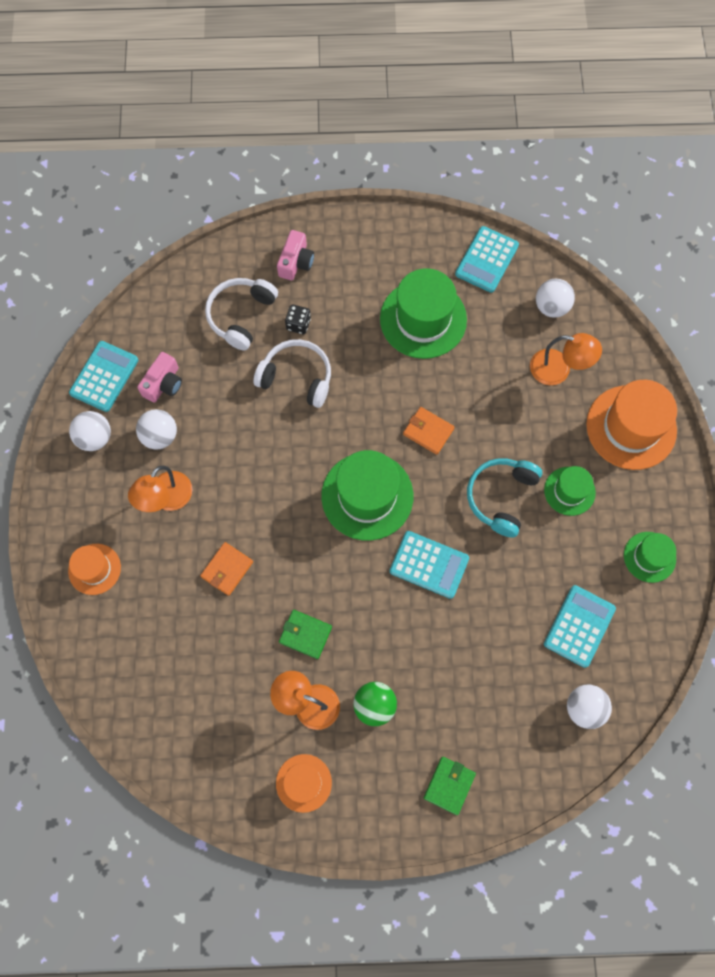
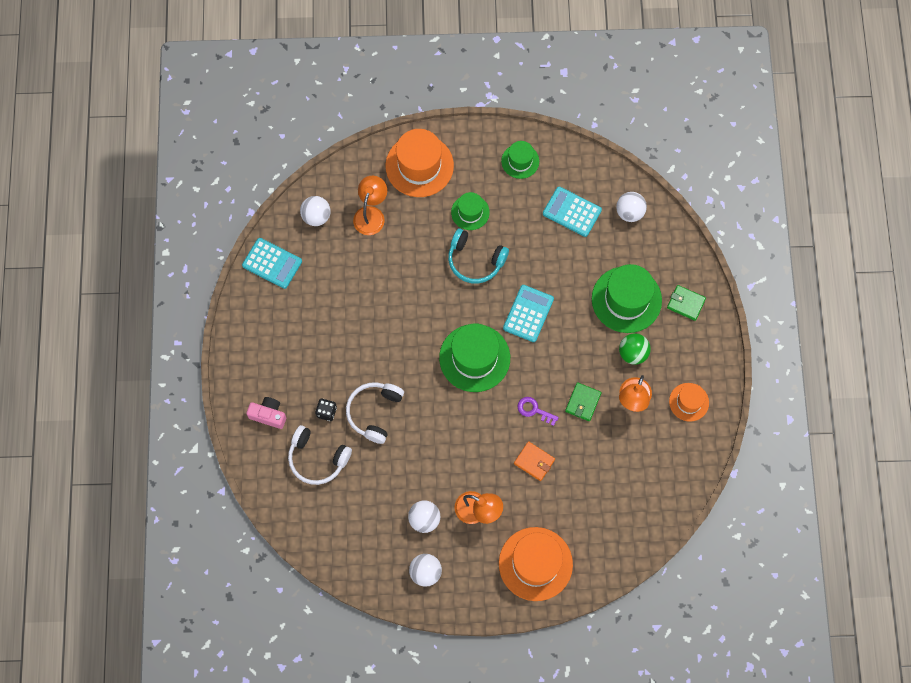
camera: 90 degrees left, 0 degrees up
orange hat [68,544,121,595] -> orange hat [499,527,573,601], size x1.80
turquoise calculator [69,341,139,412] -> none
pink camera [137,352,182,403] -> none
green hat [380,268,467,359] -> green hat moved to [592,264,662,333]
orange wallet [403,407,454,455] -> none
none -> purple key [517,397,559,426]

